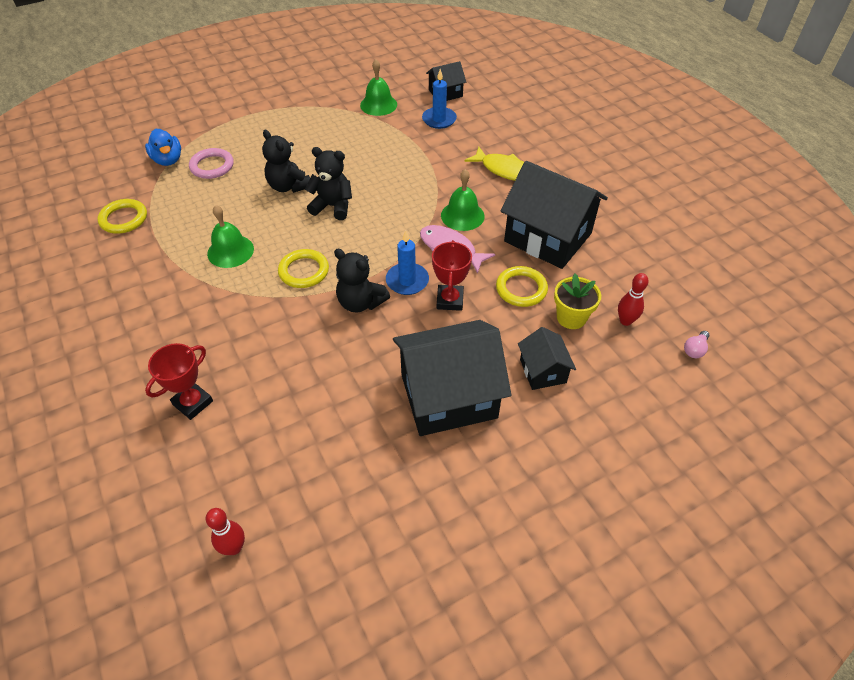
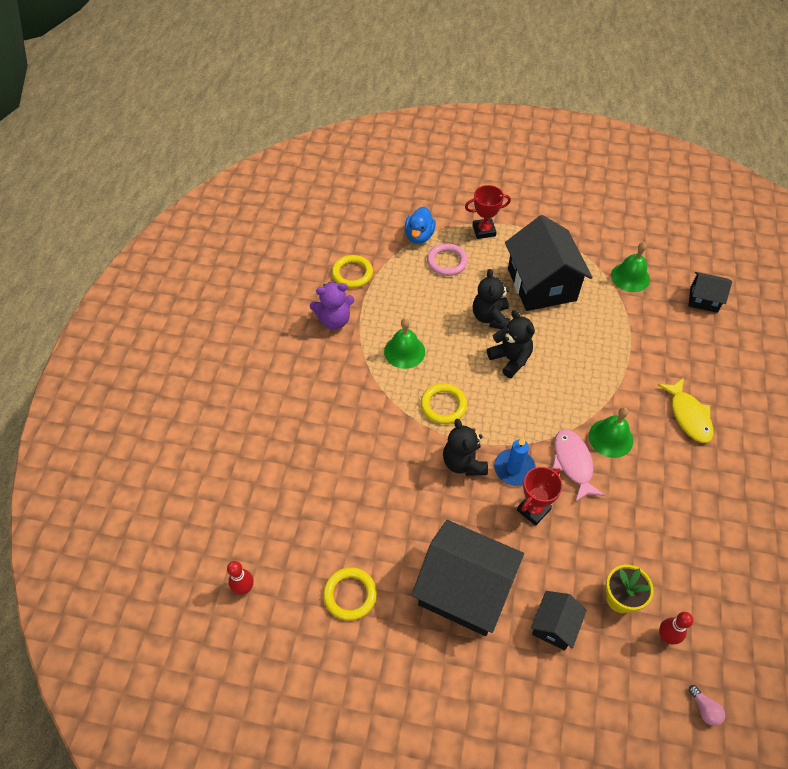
camera: 40 degrees right, 5 degrees up
red trophy [145,343,213,420] -> red trophy moved to [465,185,511,239]
blue candle [422,69,457,129] -> none
yellow ring [496,266,548,307] -> yellow ring moved to [323,567,377,621]
black house [500,161,608,269] -> black house moved to [505,215,593,311]
pink light bulb [684,331,709,358] -> pink light bulb turned 105 degrees counterclockwise [689,685,725,726]
none -> purple teddy bear [310,282,354,329]

